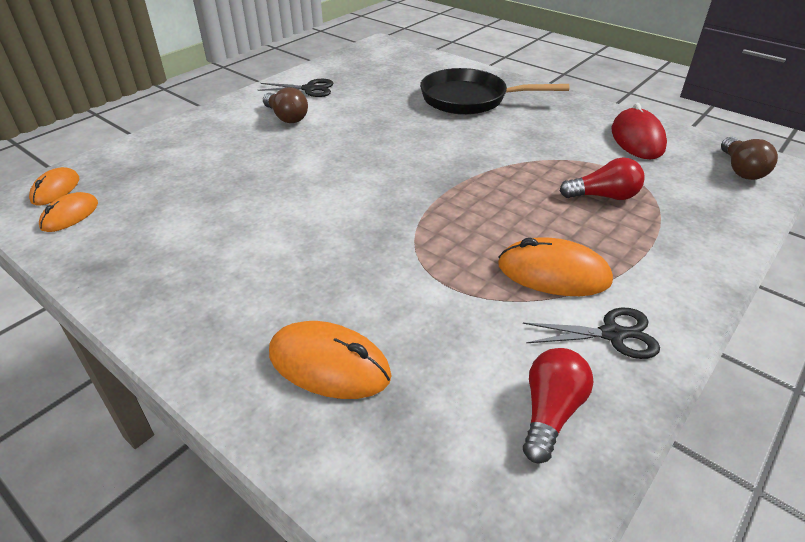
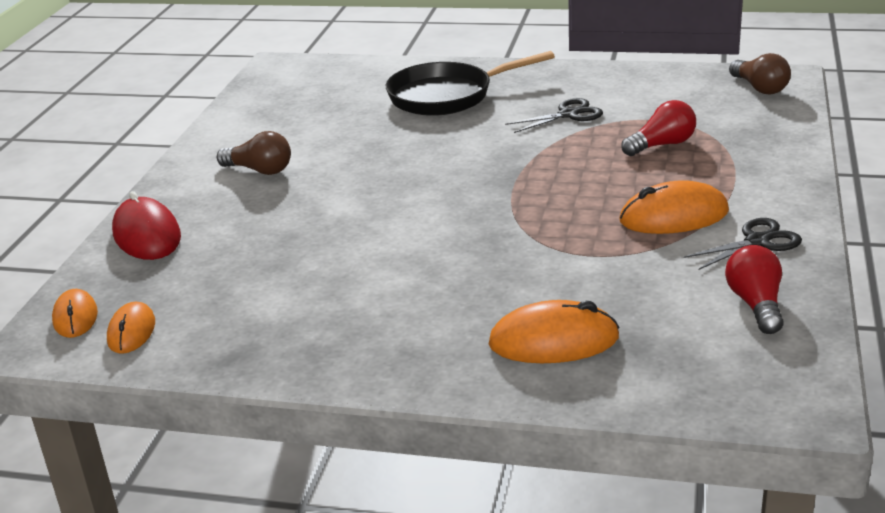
camera: 25 degrees left, 10 degrees down
black scissors [258,79,333,97] -> black scissors moved to [505,98,603,133]
red mouse [611,103,667,159] -> red mouse moved to [112,191,181,260]

